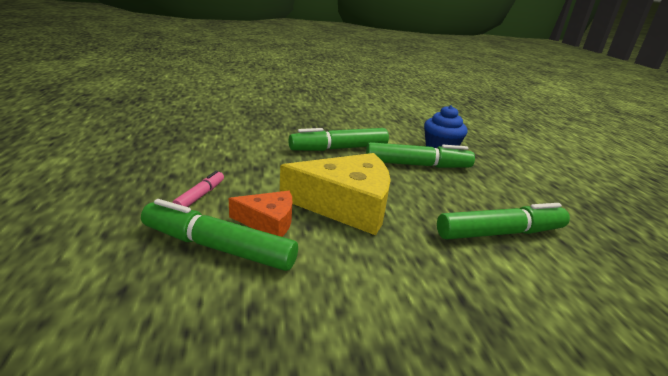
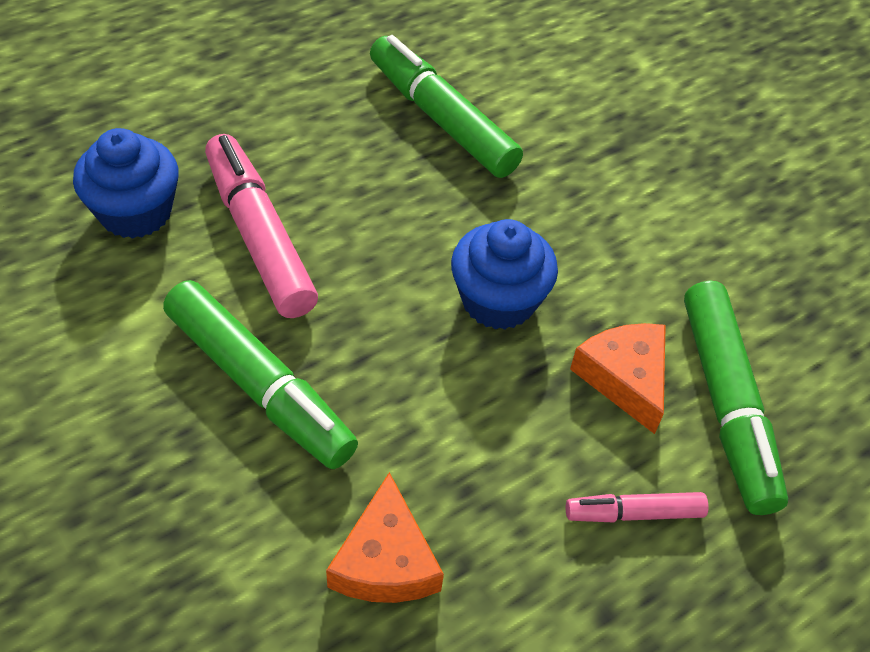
camera: 115 degrees left, 25 degrees up
yellow cheese [280,153,391,235] -> blue cupcake [451,219,558,330]
green marker [366,142,475,168] -> pink marker [205,134,318,318]
none -> orange cheese [326,472,444,603]

